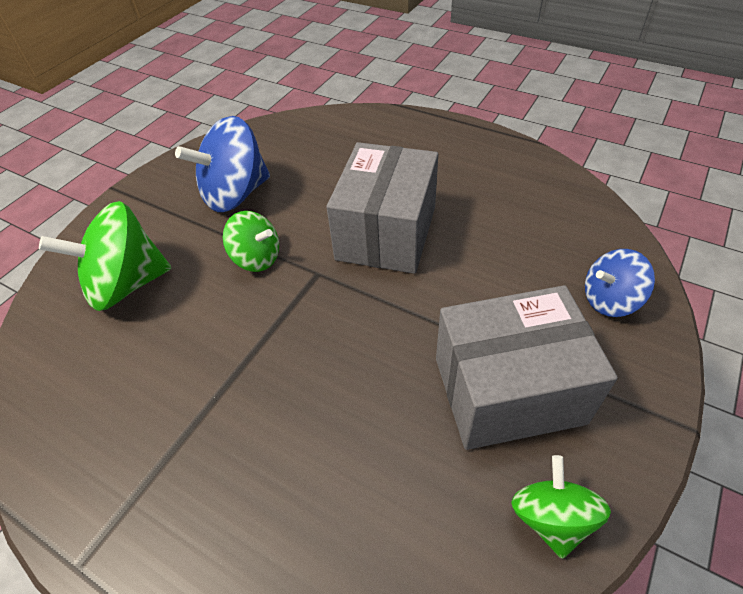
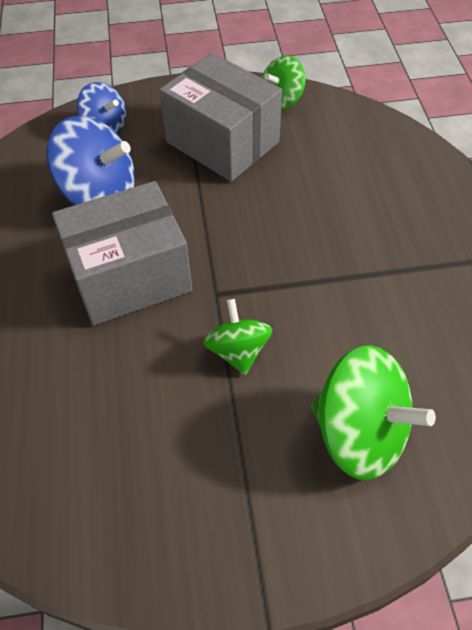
camera: 130 degrees left, 5 degrees up
blue spinning top [175,116,270,212] -> blue spinning top moved to [47,116,135,205]

